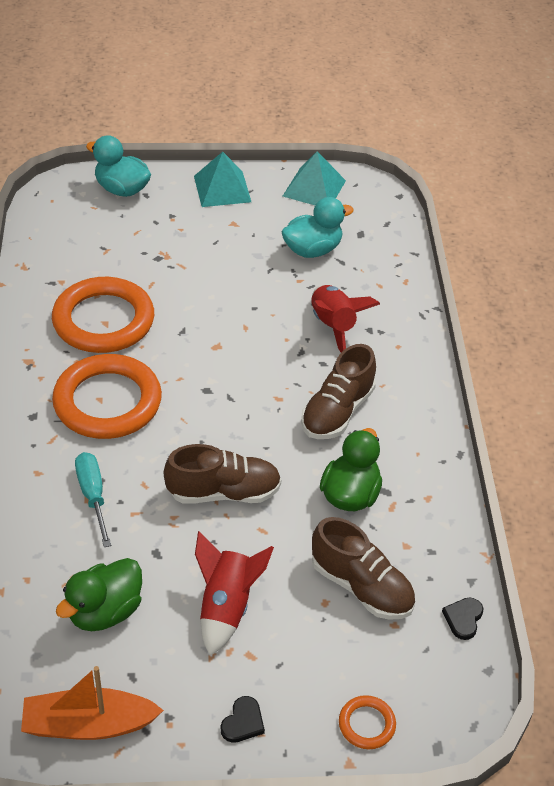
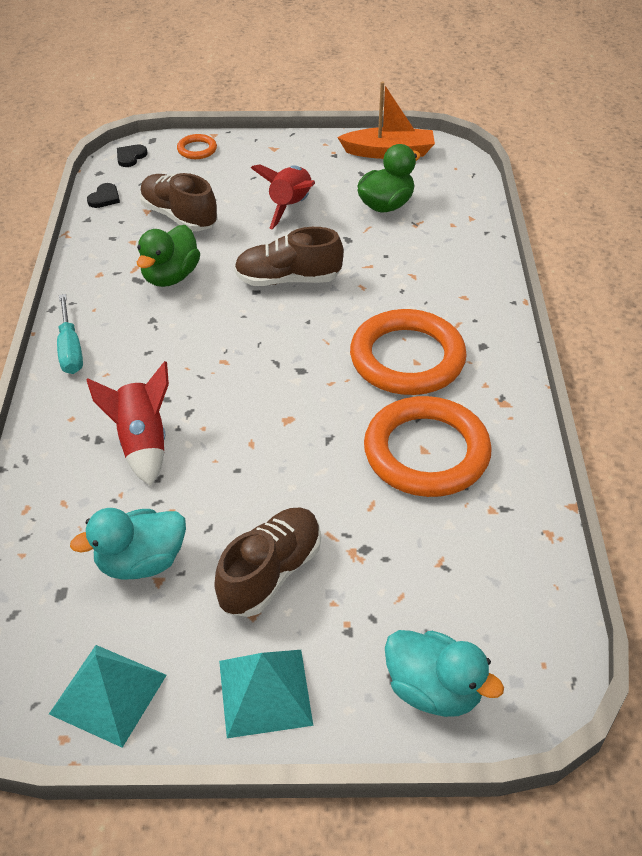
camera: 175 degrees left, 0 degrees up
turquoise screwdriver [75,452,111,547] -> turquoise screwdriver moved to [57,294,83,374]
black heart [221,696,265,743] -> black heart moved to [117,145,147,167]
brown shoe [301,344,376,439] -> brown shoe moved to [214,508,321,617]

